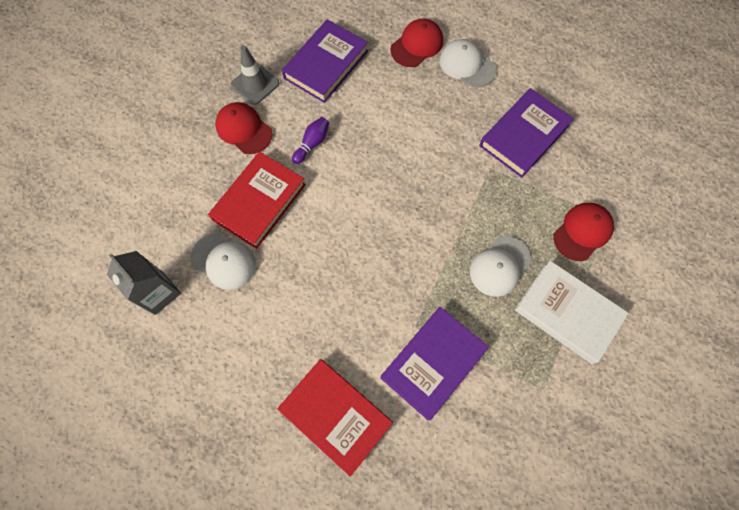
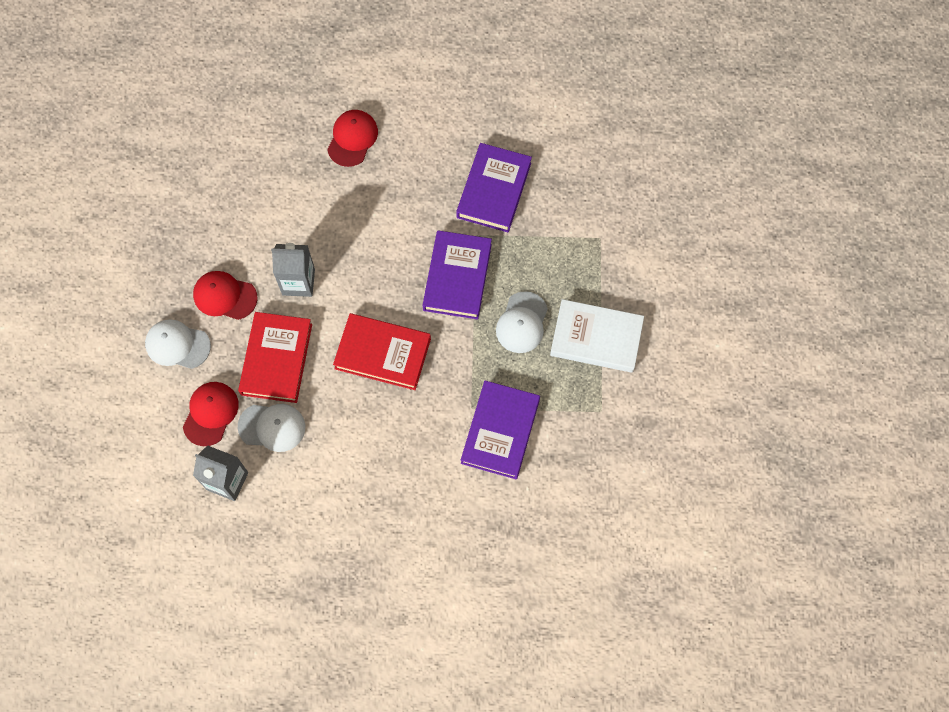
camera: 25 degrees left, 0 degrees up
grey traffic cone [231,45,279,105] -> none
red book [277,359,393,477] -> red book moved to [333,313,431,390]
purple book [282,19,368,103] -> purple book moved to [423,230,492,319]
purple bowling pin [292,117,329,164] -> grey carton [271,243,315,297]
white cap [440,39,496,88] -> white cap moved to [145,319,211,369]
red cap [553,203,614,261] -> red cap moved to [183,382,239,446]

